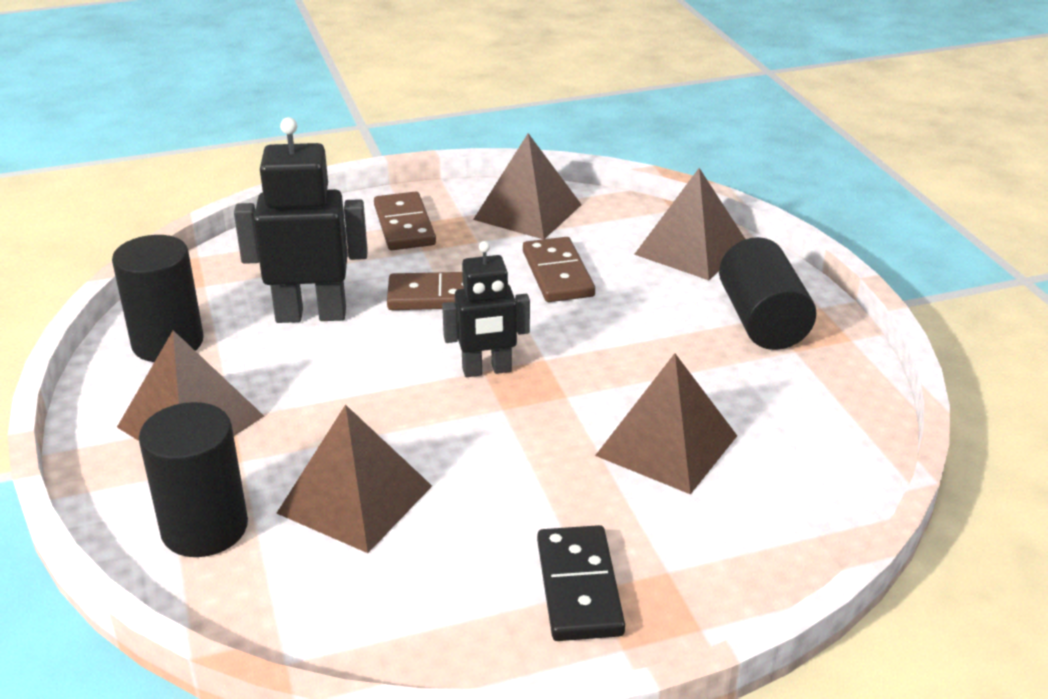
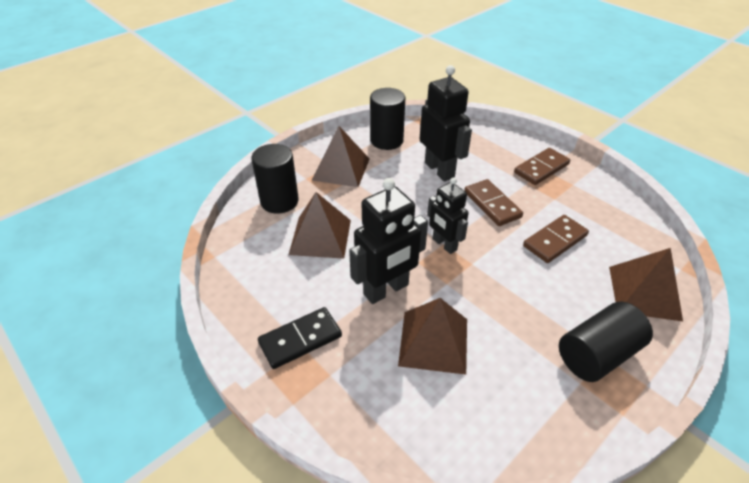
camera: 65 degrees right, 10 degrees up
brown pyramid [473,133,582,239] -> none
none -> black robot [349,178,428,304]

